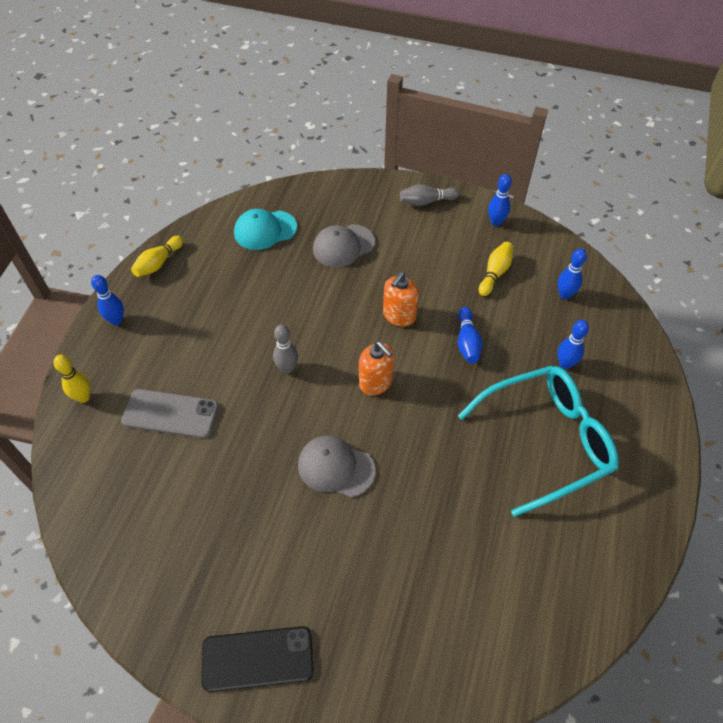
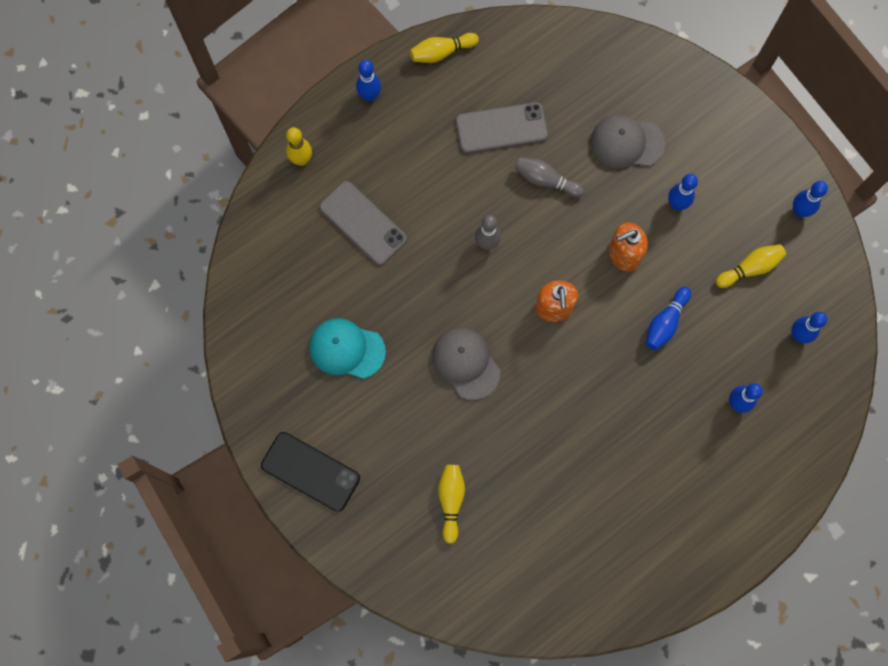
camera: 35 degrees right, 20 degrees up
turquoise cap [234,209,297,250] -> turquoise cap moved to [309,318,386,379]
grey bowling pin [400,184,459,206] -> grey bowling pin moved to [515,157,584,198]
turquoise glasses [458,366,619,517] -> none
none -> yellow bowling pin [438,465,465,544]
none -> grey phone [456,102,548,153]
none -> blue bowling pin [668,174,698,210]

